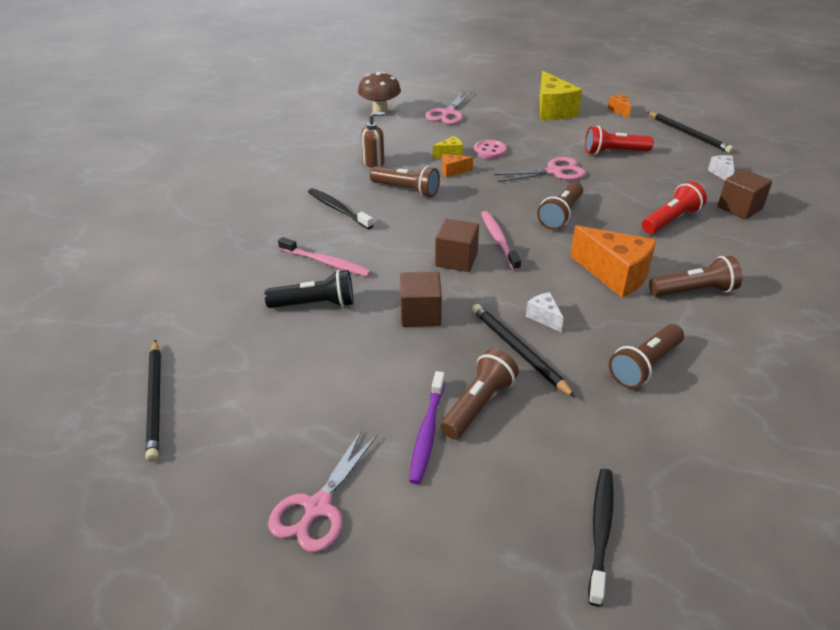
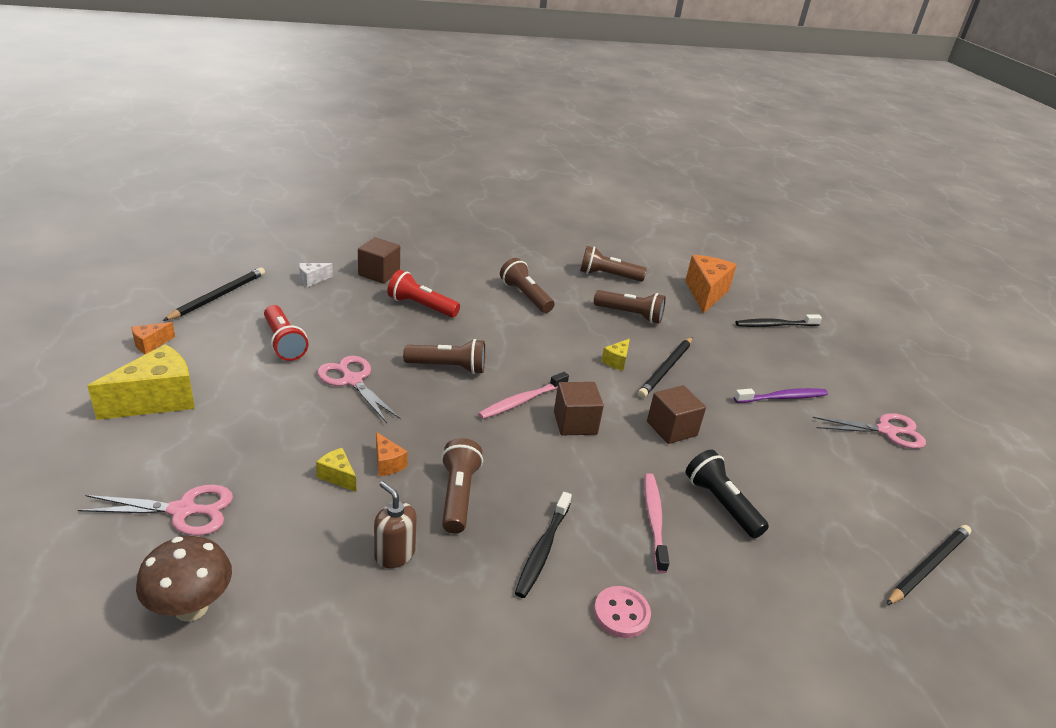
camera: 120 degrees left, 5 degrees down
brown flashlight [440,349,519,439] -> brown flashlight moved to [580,246,647,282]
pink button [474,140,506,159] -> pink button moved to [594,586,651,638]
white cheese [526,292,564,332] -> yellow cheese [601,339,630,371]
orange cheese [570,225,656,298] -> orange cheese moved to [685,255,737,313]

